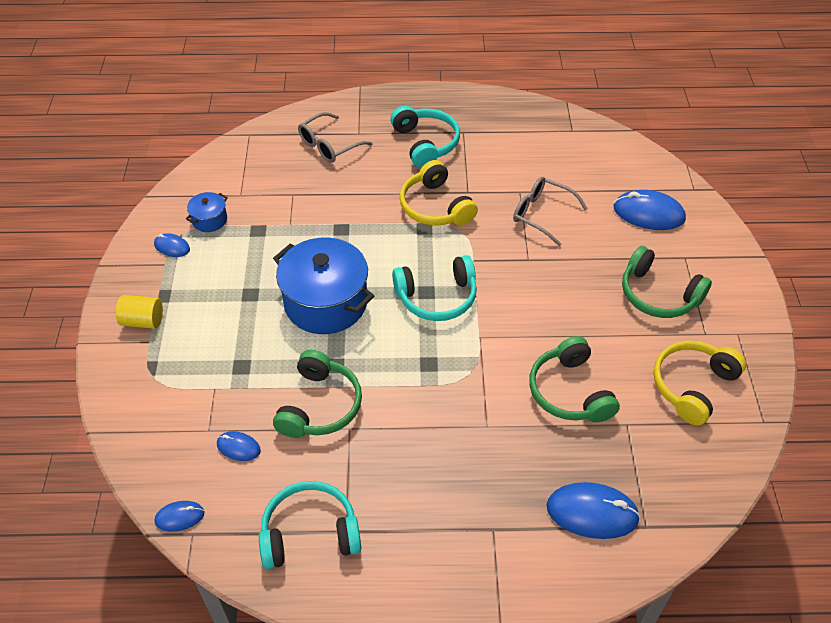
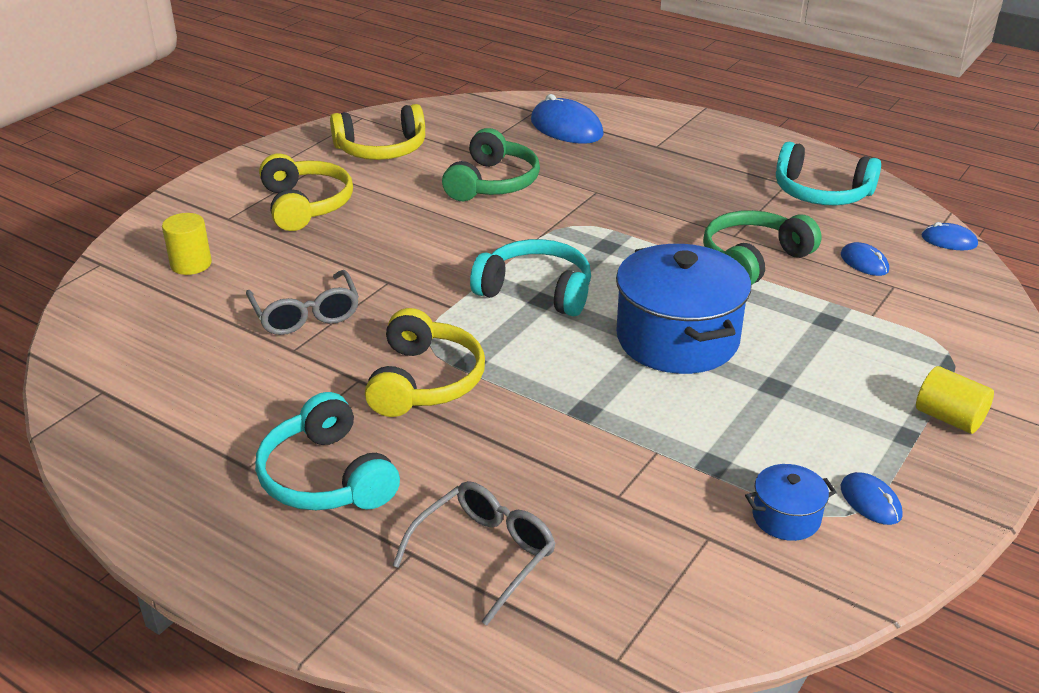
camera: 145 degrees left, 15 degrees down
grey glasses [298,112,373,163] -> grey glasses turned 45 degrees counterclockwise [392,481,556,626]
turquoise headphones [390,105,460,168] -> turquoise headphones turned 45 degrees counterclockwise [255,392,400,510]
blue mouse [614,190,686,230] -> yellow cylinder [162,213,212,275]
green headphones [622,246,712,318] -> yellow headphones [259,153,353,231]

